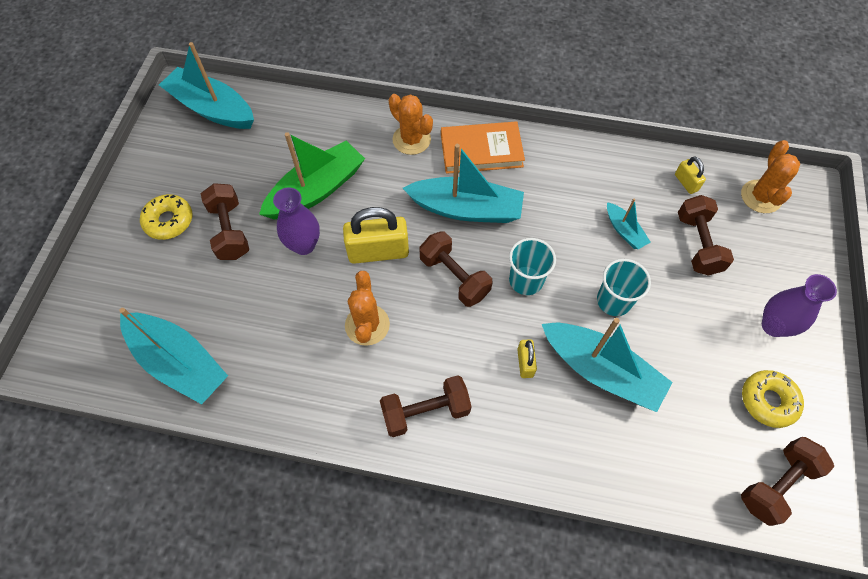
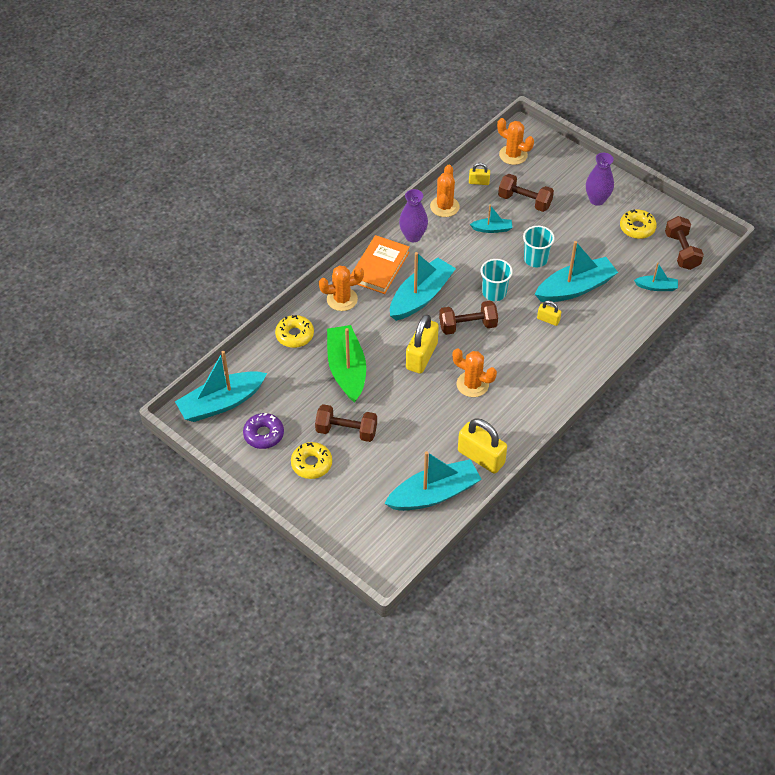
camera: 60 degrees left, 10 degrees down
purple vase [273,187,320,255] -> purple vase moved to [399,189,428,242]
brown dumbbell [380,375,472,437] -> none
none -> purple donut [243,413,284,449]
none -> yellow donut [275,315,314,348]
none -> orange cactus [430,165,460,217]
none -> yellow padlock [458,418,507,474]
none -> turquoise boat [634,262,678,291]

